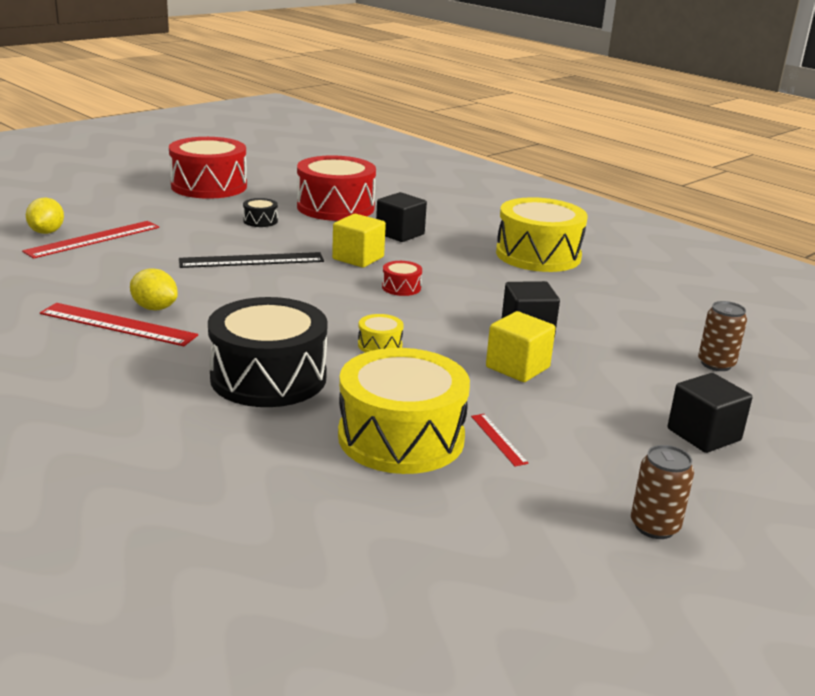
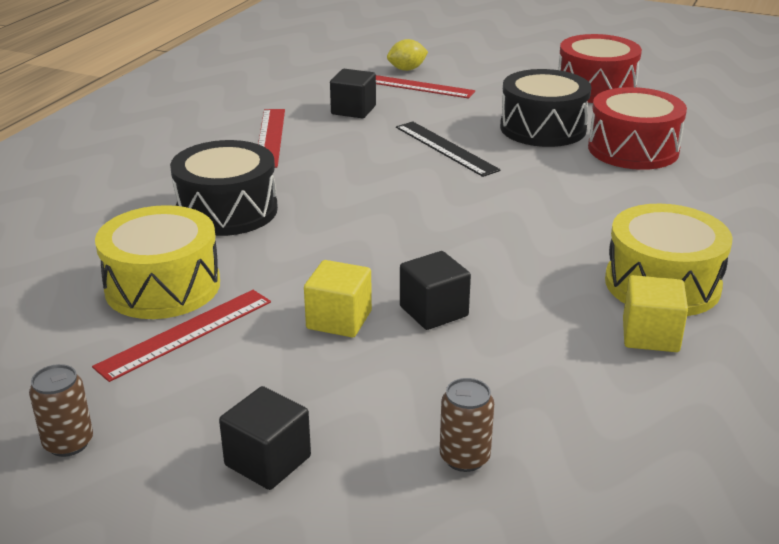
camera: 70 degrees right, 5 degrees up
yellow lemon [130,268,178,311] -> none
black drum [243,198,278,227] -> black drum [500,69,591,147], size x2.40
yellow cube [332,214,386,267] -> yellow cube moved to [623,275,688,352]
yellow drum [358,314,404,353] -> none
black cube [376,192,427,242] -> black cube moved to [330,69,376,118]
red drum [382,261,422,296] -> none
red ruler [471,414,529,466] -> red ruler [92,290,271,382], size x2.06

